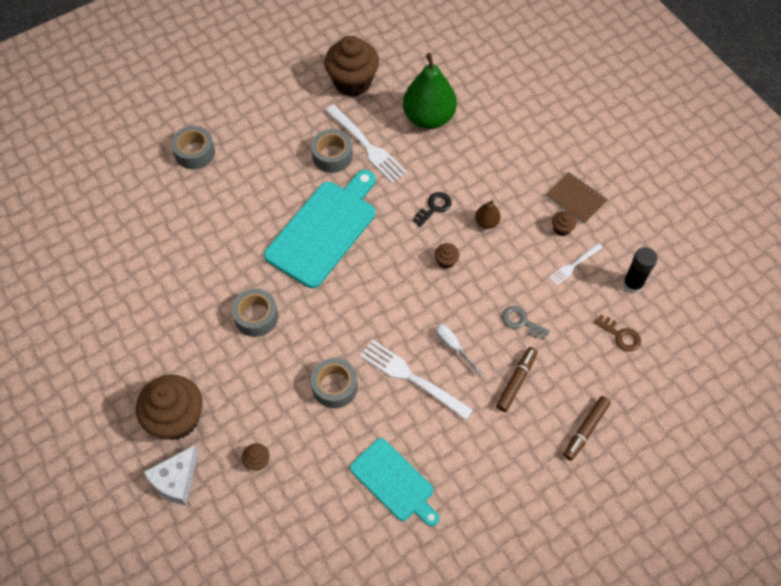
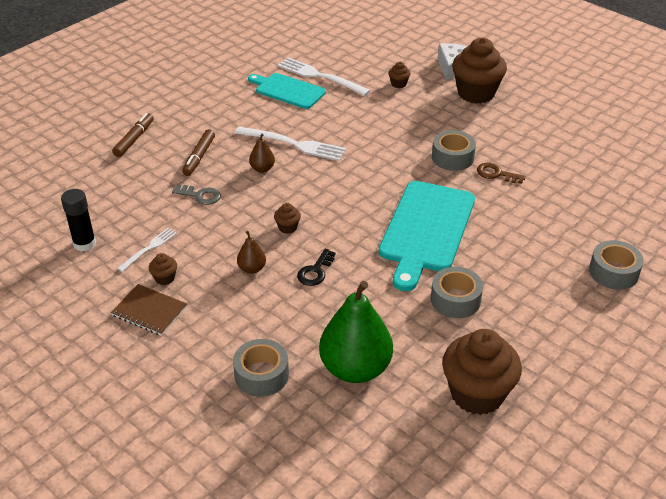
camera: 165 degrees right, 20 degrees down
grey tape [311,358,358,408] -> grey tape moved to [233,339,289,397]
white fork [326,105,407,183] -> white fork moved to [277,57,370,96]
white screwdriver [436,324,483,375] -> brown pear [249,133,275,173]
brown key [594,315,641,352] -> brown key moved to [477,163,526,184]

